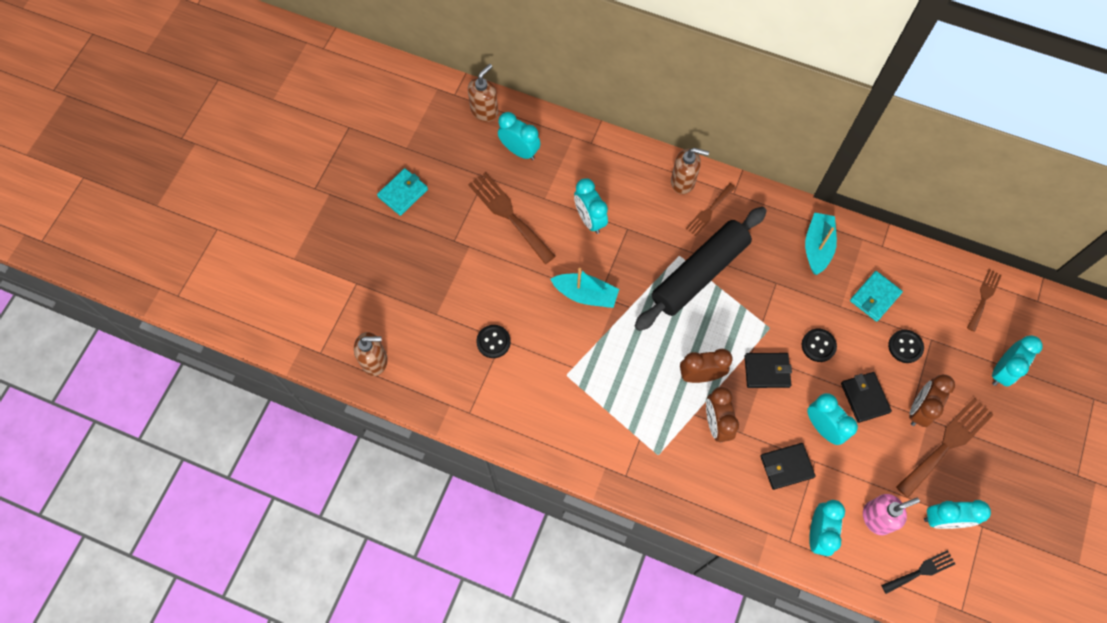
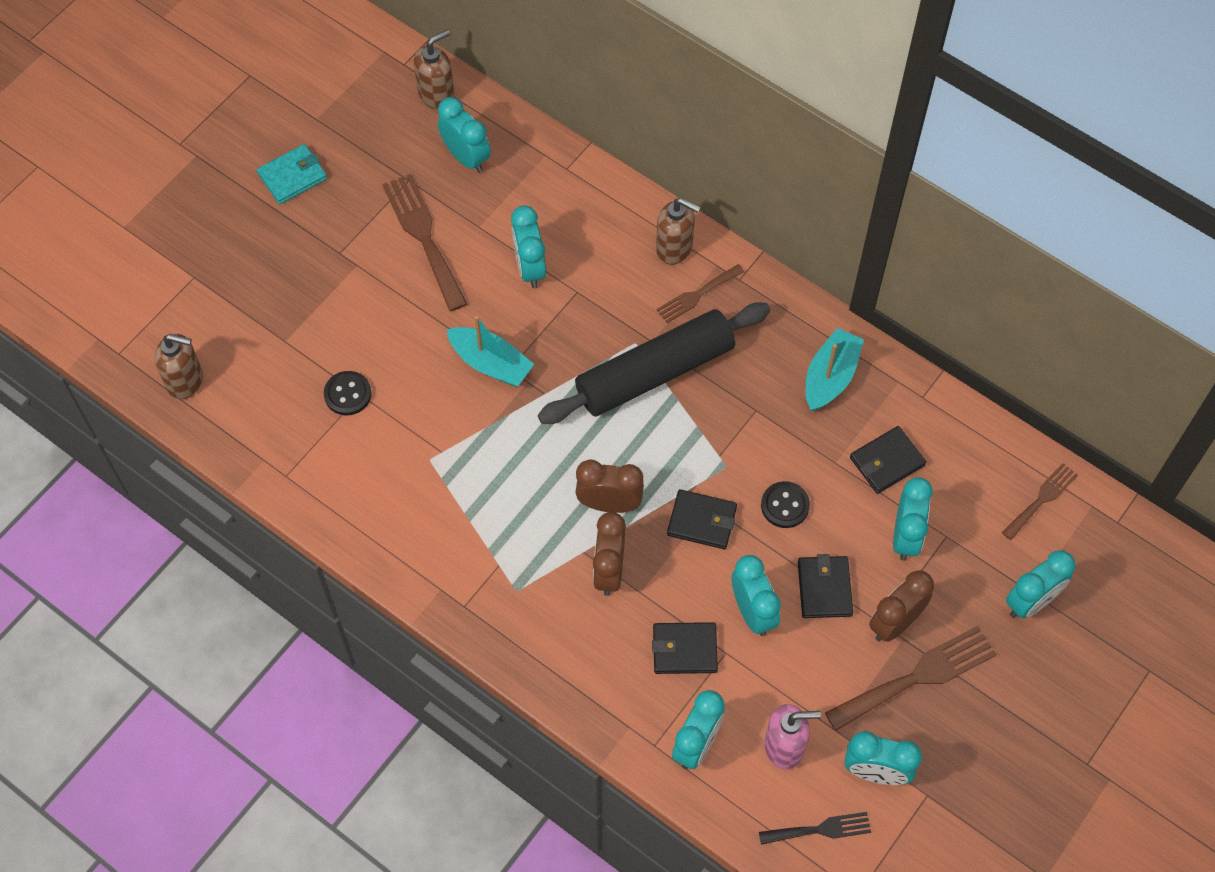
camera: 15 degrees right, 5 degrees down
turquoise wallet [850,271,903,322] -> black wallet [850,426,926,494]
black button [888,330,924,363] -> turquoise clock [893,477,933,561]

